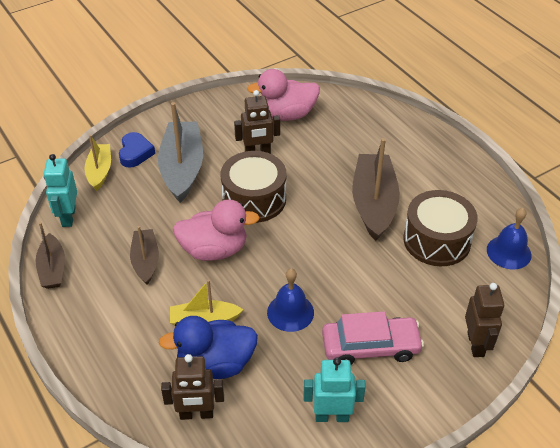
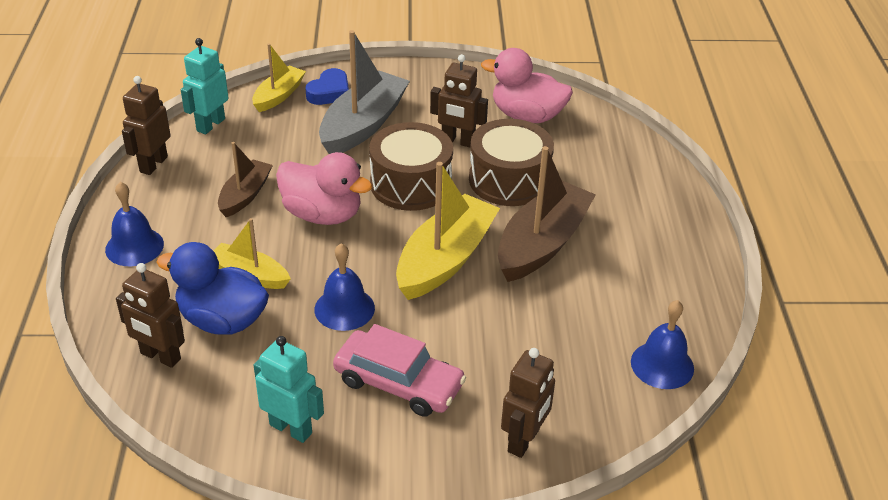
camera: 30 degrees right, 5 degrees down
brown boat [35,222,65,289] -> brown robot [122,76,170,175]
brown drum [403,190,478,266] -> brown drum moved to [469,119,554,206]
none -> blue bell [105,182,164,266]
none -> yellow boat [396,162,500,300]

